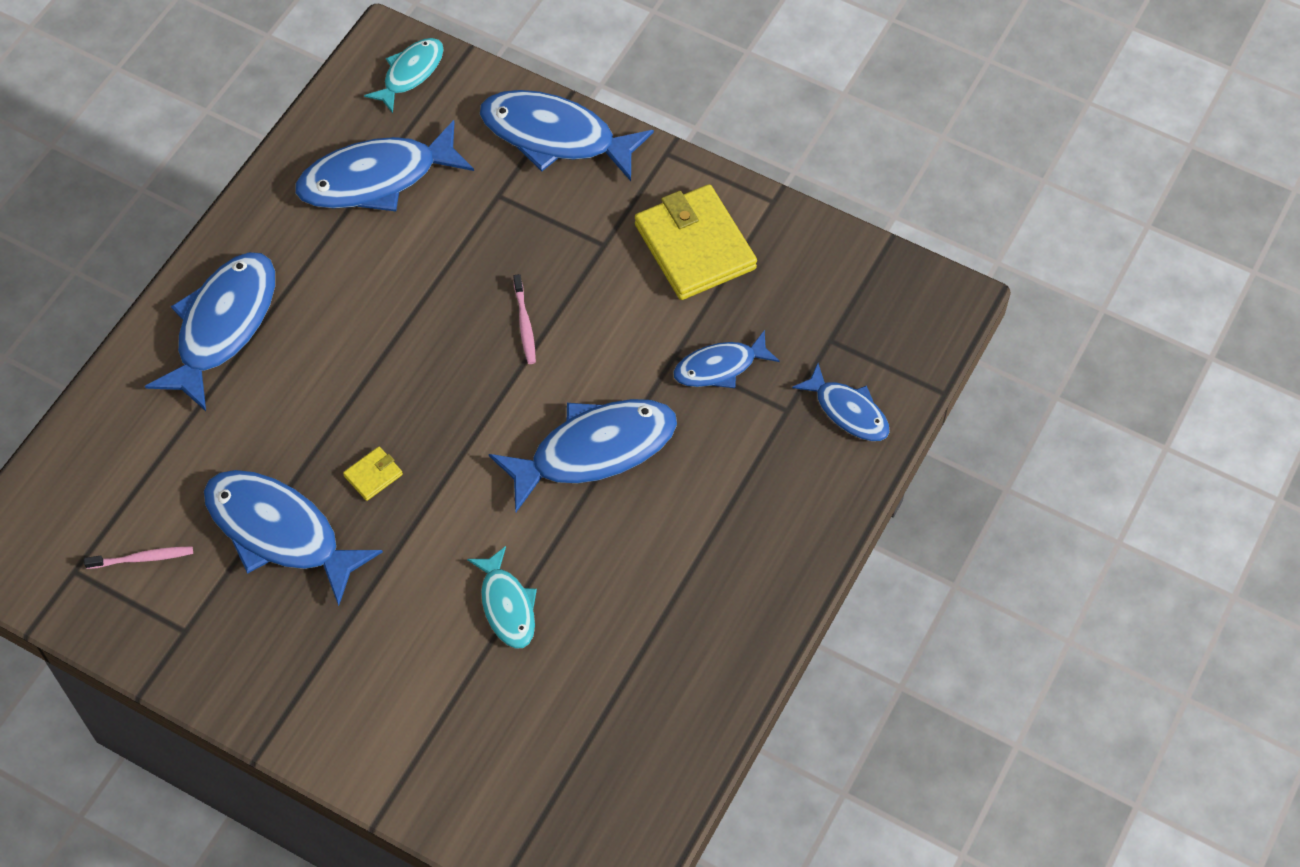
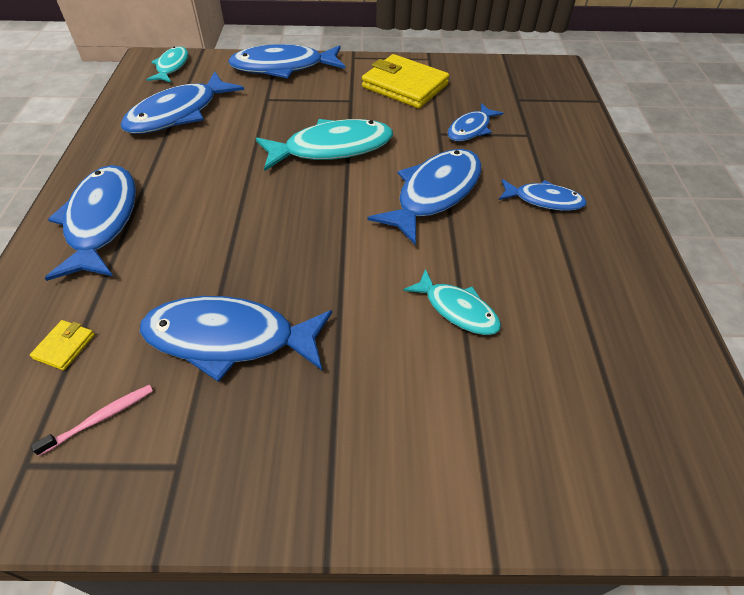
camera: 30 degrees left, 10 degrees down
yellow wallet [343,447,403,501] -> yellow wallet moved to [30,320,95,370]
pink toothbrush [513,274,536,364] -> turquoise fish [256,119,393,171]
blue fish [792,363,890,441] -> blue fish moved to [499,179,587,211]

